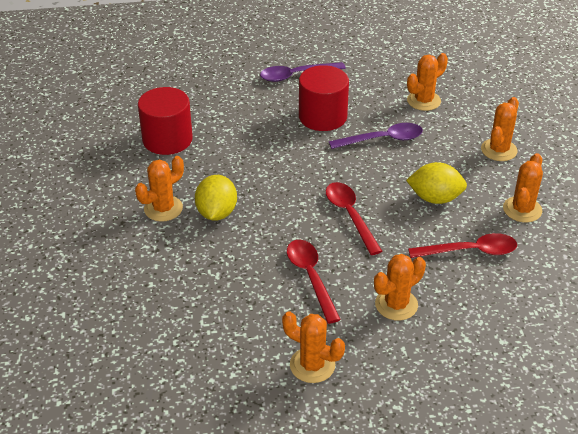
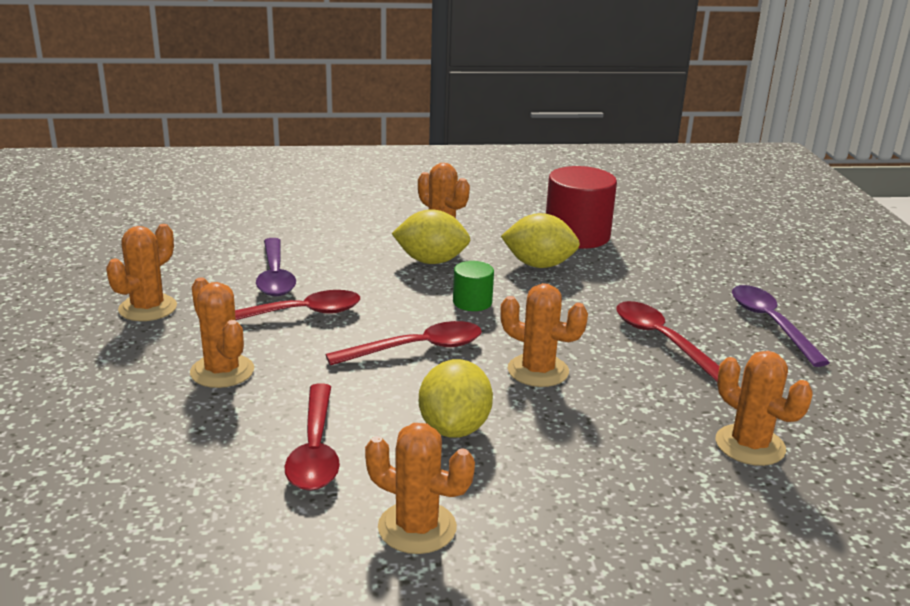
camera: 90 degrees right, 15 degrees down
red cylinder [299,65,349,131] -> red spoon [616,301,719,382]
purple spoon [329,123,423,149] -> purple spoon moved to [256,238,296,296]
orange cactus [481,97,519,161] -> orange cactus moved to [500,283,588,387]
none -> green cylinder [453,261,494,311]
none -> yellow lemon [501,213,580,268]

